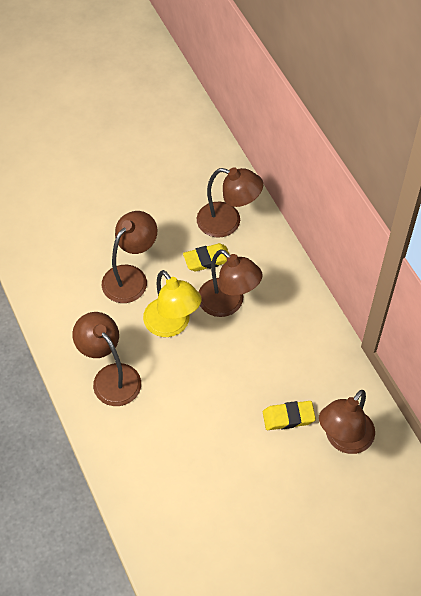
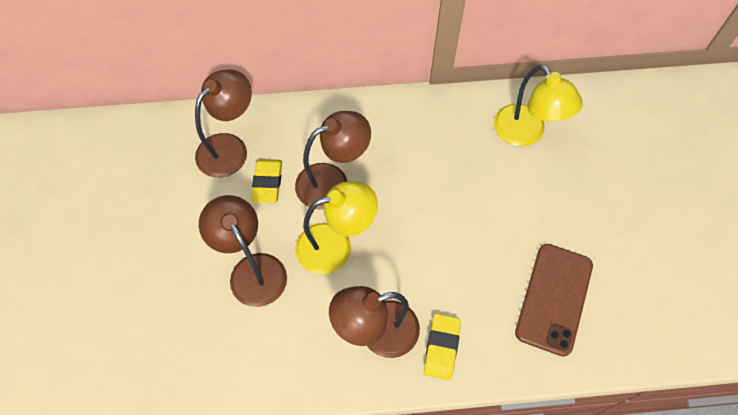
camera: 70 degrees left, 5 degrees up
yellow eraser [263,401,316,430] -> yellow eraser moved to [424,314,461,380]
brown lamp [319,390,375,454] -> yellow lamp [494,64,583,146]
none -> brown phone [515,244,593,357]

